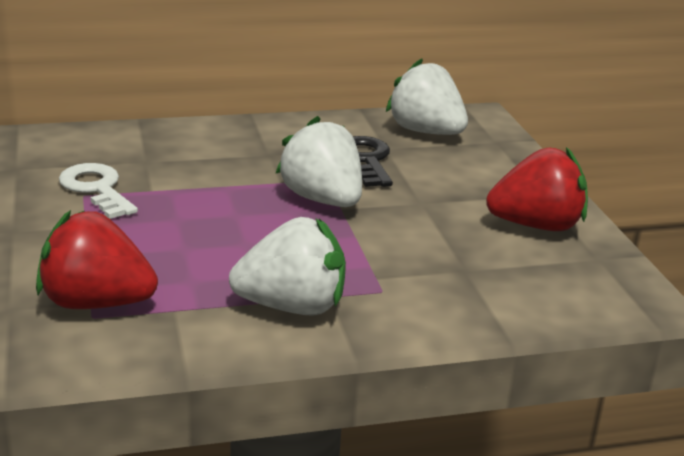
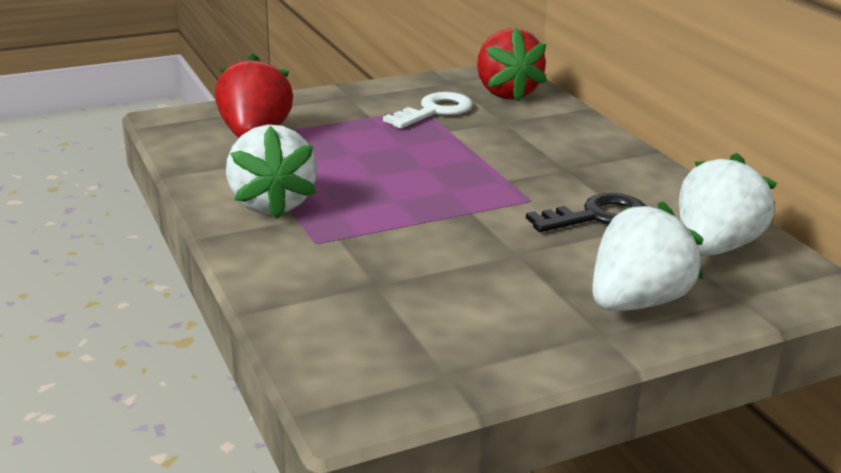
camera: 80 degrees right, 0 degrees up
white strawberry [275,116,362,207] -> white strawberry moved to [592,201,704,311]
red strawberry [486,147,588,231] -> red strawberry moved to [477,28,547,102]

